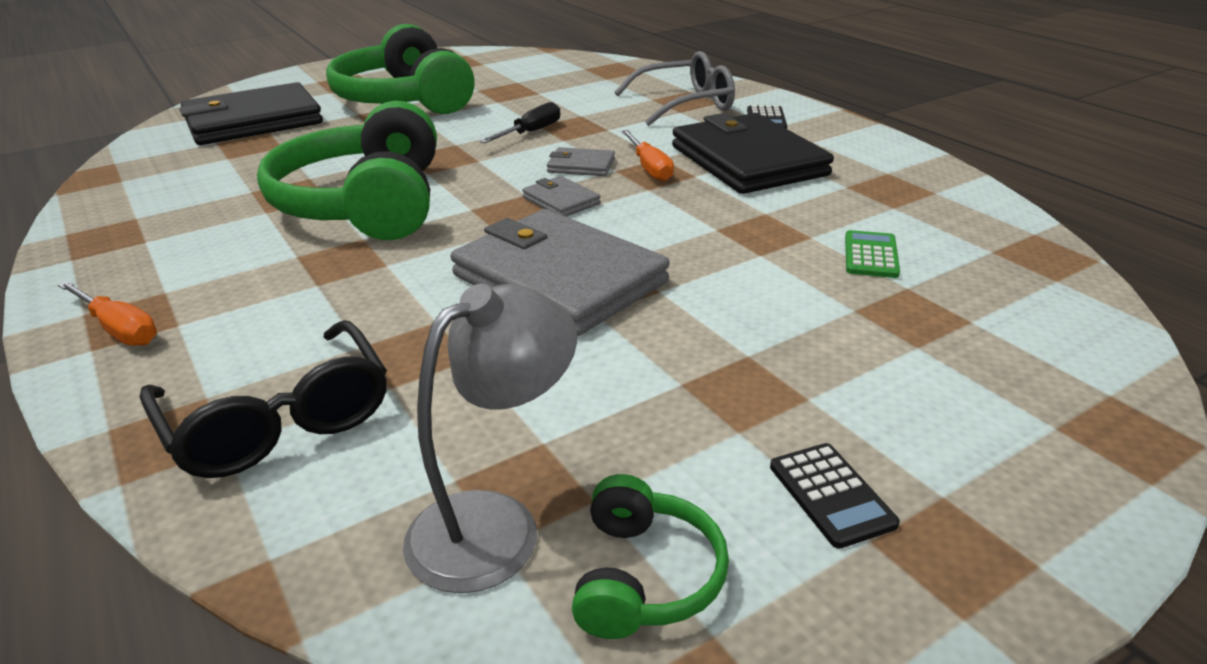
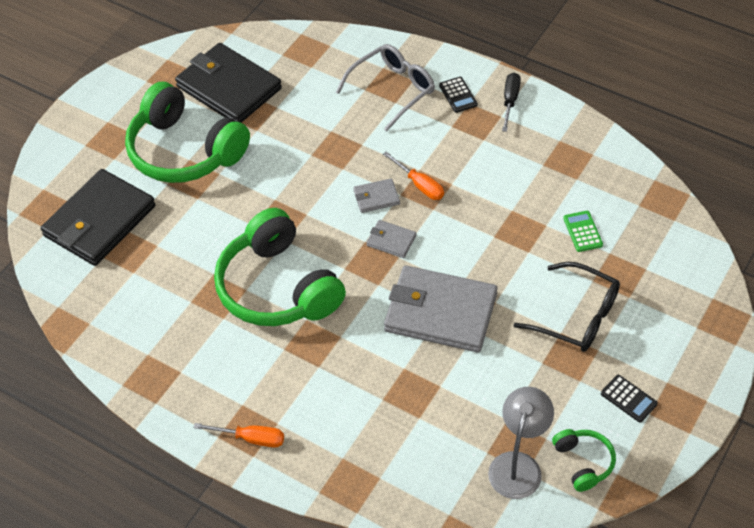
camera: 25 degrees left, 20 degrees up
black glasses [140,320,387,478] -> black glasses moved to [513,262,620,352]
black screwdriver [480,102,560,143] -> black screwdriver moved to [502,73,521,132]
black wallet [672,113,834,194] -> black wallet moved to [175,43,282,123]

